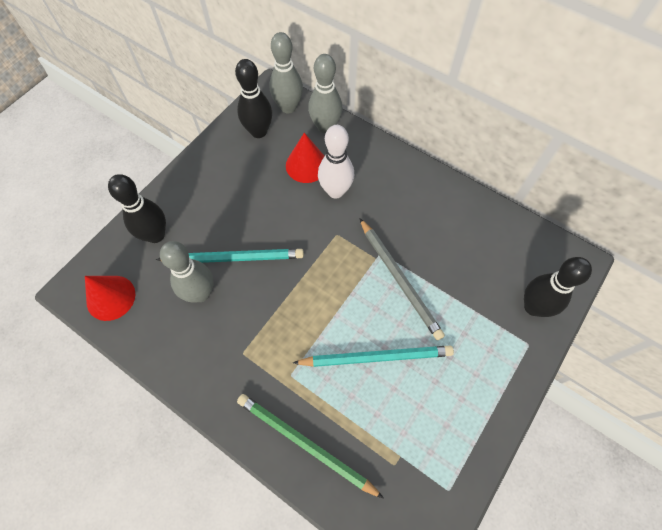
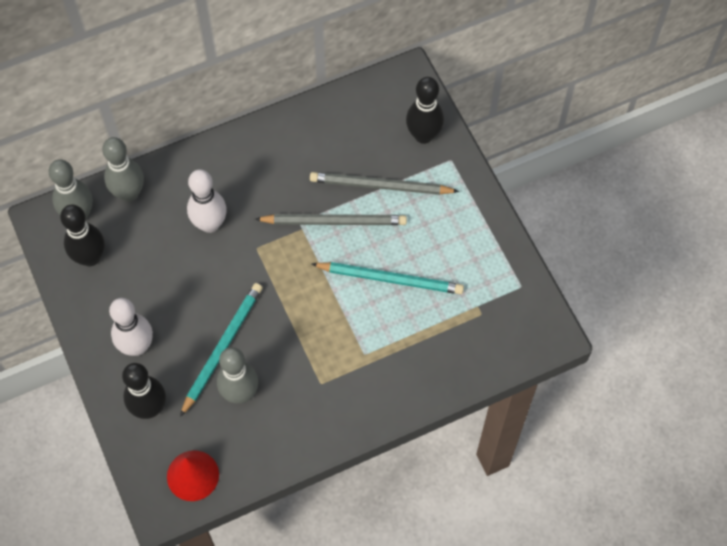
camera: 60 degrees left, 0 degrees up
green pencil [237,394,384,499] -> none
red cone [286,133,324,183] -> none
turquoise pencil [293,346,454,367] -> turquoise pencil turned 75 degrees clockwise [311,262,464,294]
none -> white bowling pin [109,298,153,356]
none -> grey pencil [310,172,459,195]

